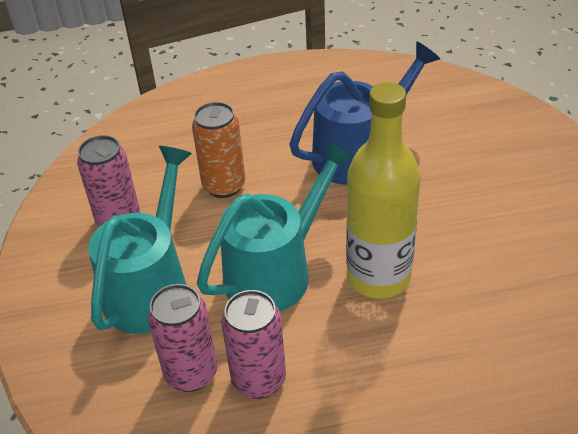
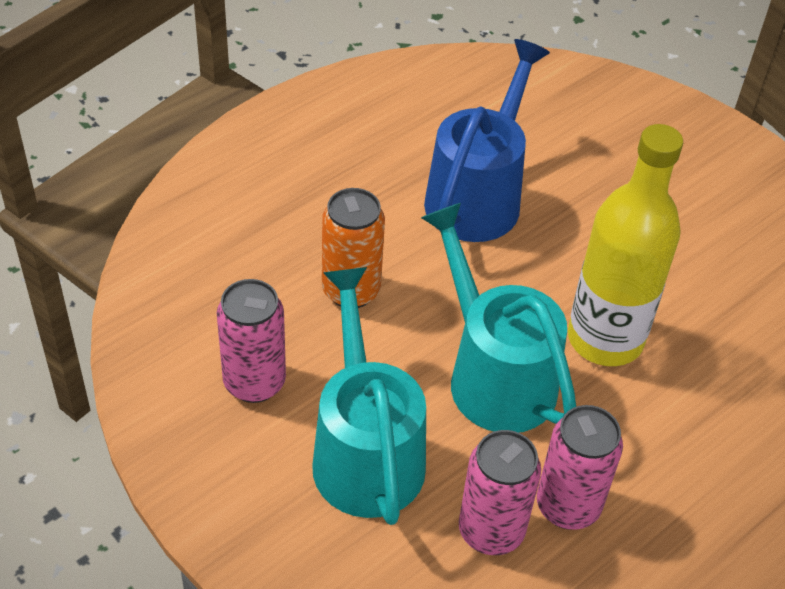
camera: 35 degrees left, 5 degrees up
turquoise watering can [197,140,354,311] -> turquoise watering can turned 45 degrees counterclockwise [421,203,576,433]

